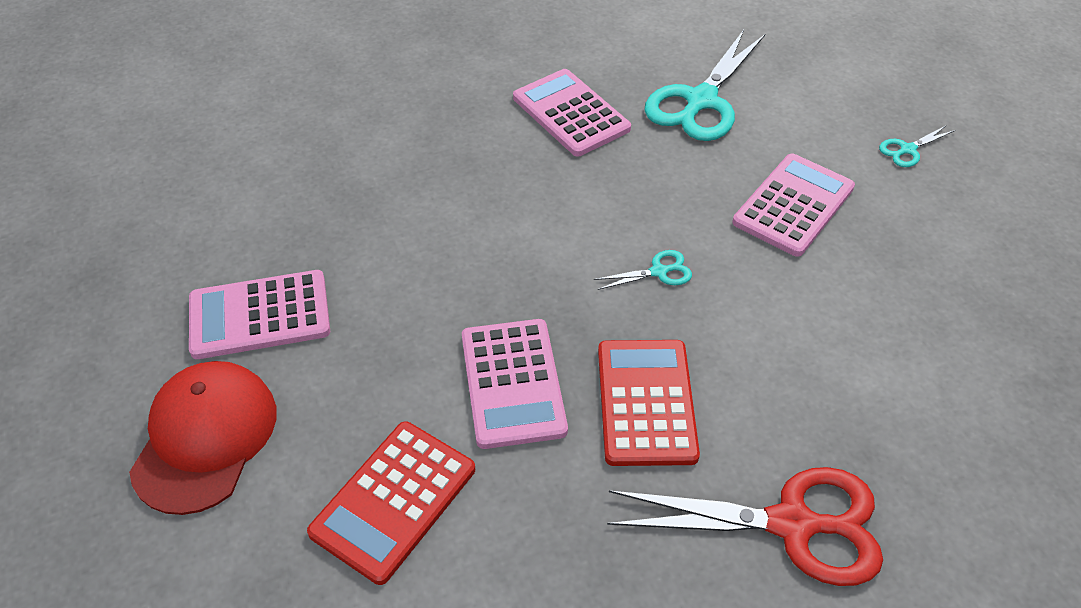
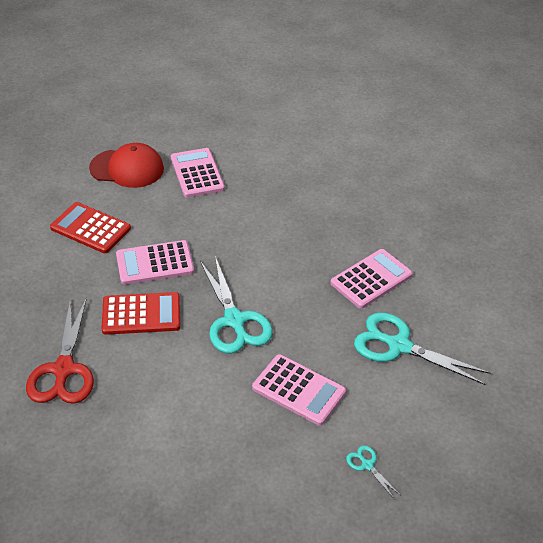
camera: 85 degrees right, 5 degrees down
turquoise scissors [594,250,692,290] -> turquoise scissors [200,256,273,353], size x2.27

